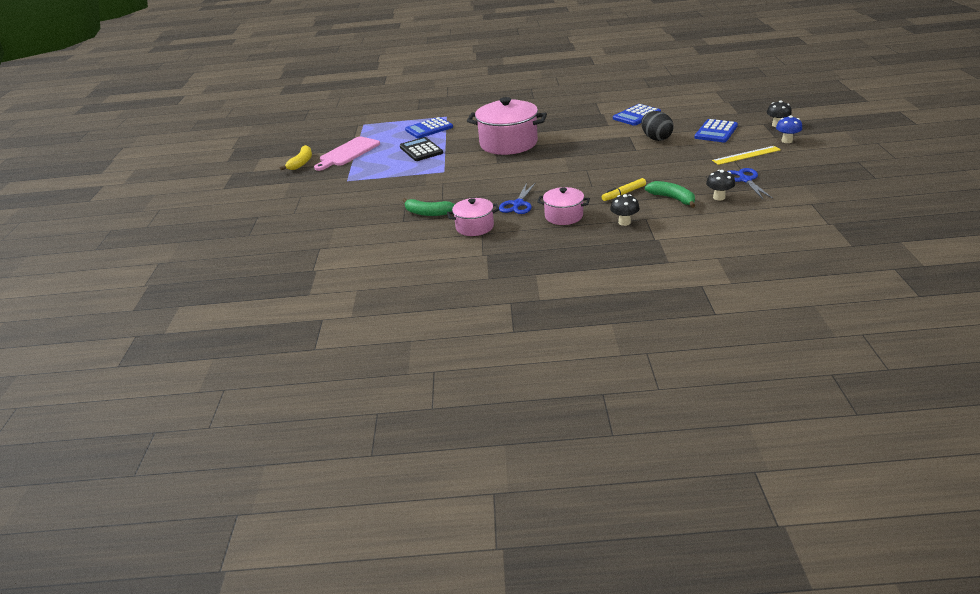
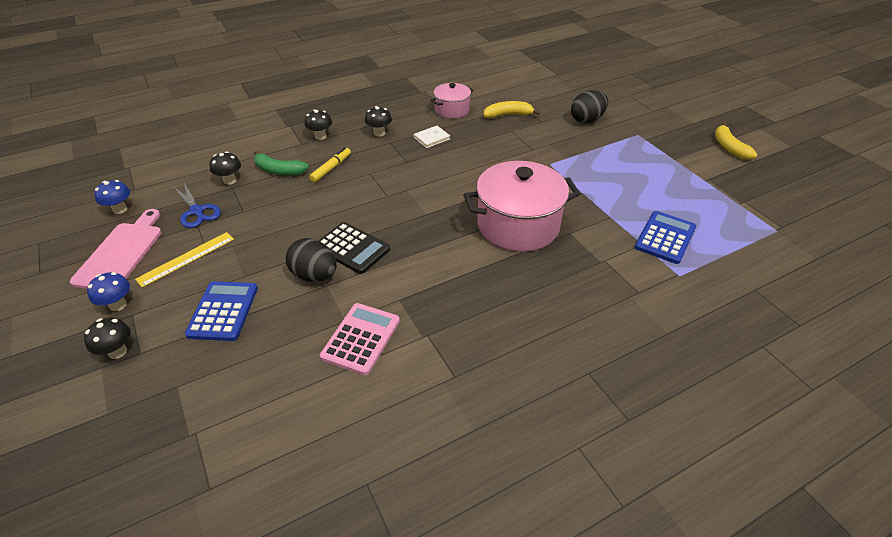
camera: 150 degrees right, 10 degrees up
pink cutting board [314,137,380,171] -> pink cutting board moved to [70,209,162,289]
black calculator [400,137,443,161] -> black calculator moved to [318,222,390,274]
green banana [402,198,455,216] -> yellow banana [483,101,540,118]
blue scissors [499,182,536,214] -> white book [413,126,450,148]
pink pot [537,187,590,225] -> black mushroom [365,106,392,136]
blue calculator [613,104,661,126] -> pink calculator [320,303,400,375]
none -> blue mushroom [94,180,130,214]
none -> black egg [571,90,608,123]

